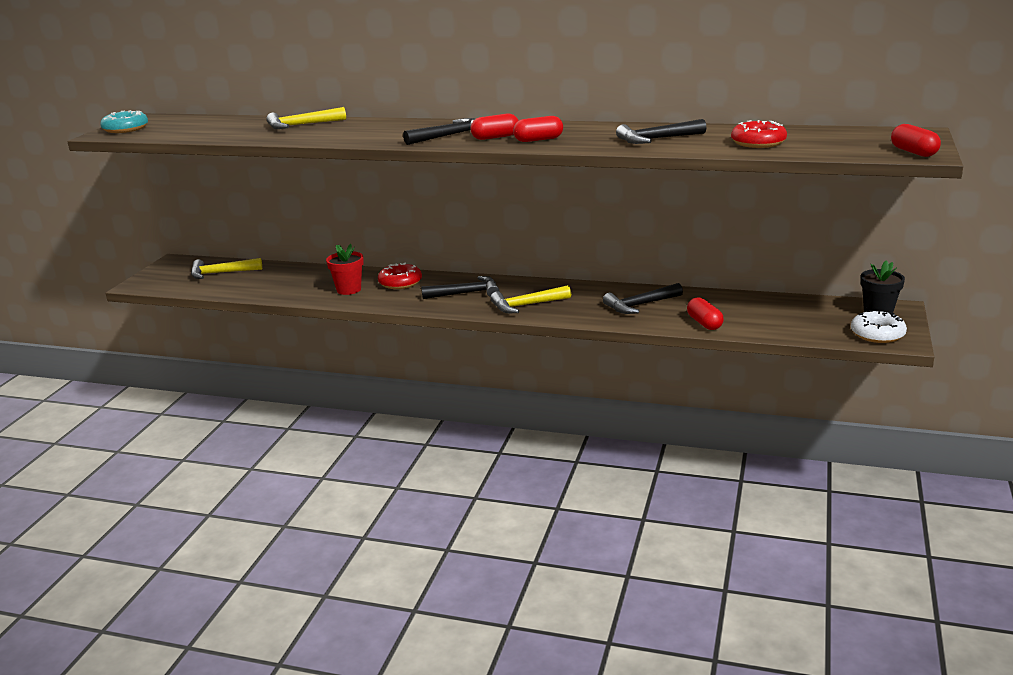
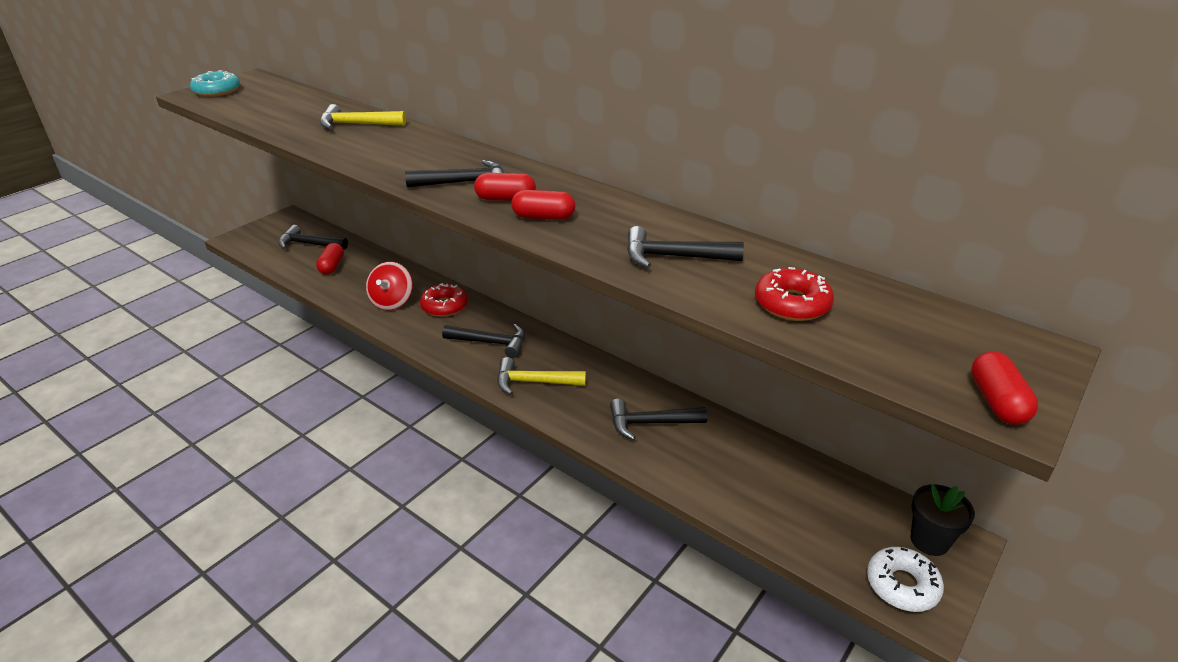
camera: 20 degrees right, 10 degrees up
yellow hammer [191,258,262,279] -> black hammer [278,225,348,249]
red flower pot [326,244,364,295] -> red spinning top [366,262,413,310]
red capsule [687,297,724,330] -> red capsule moved to [316,243,344,275]

